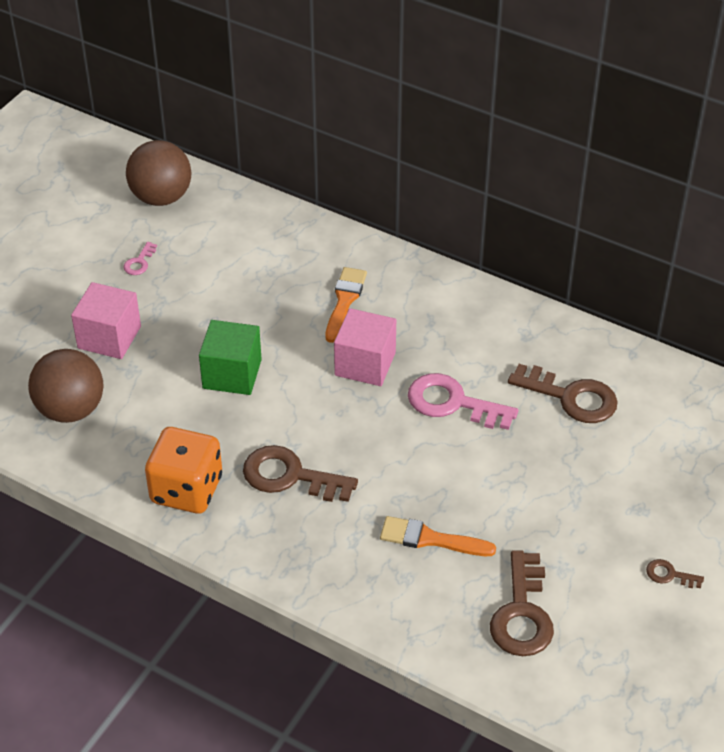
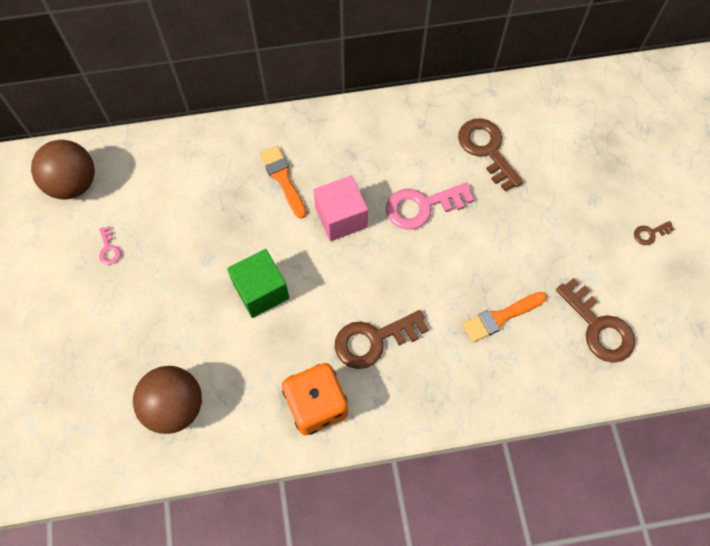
camera: 40 degrees left, 20 degrees up
pink cube [71,282,141,359] -> none
brown key [508,364,618,423] -> brown key turned 105 degrees counterclockwise [458,118,523,192]

